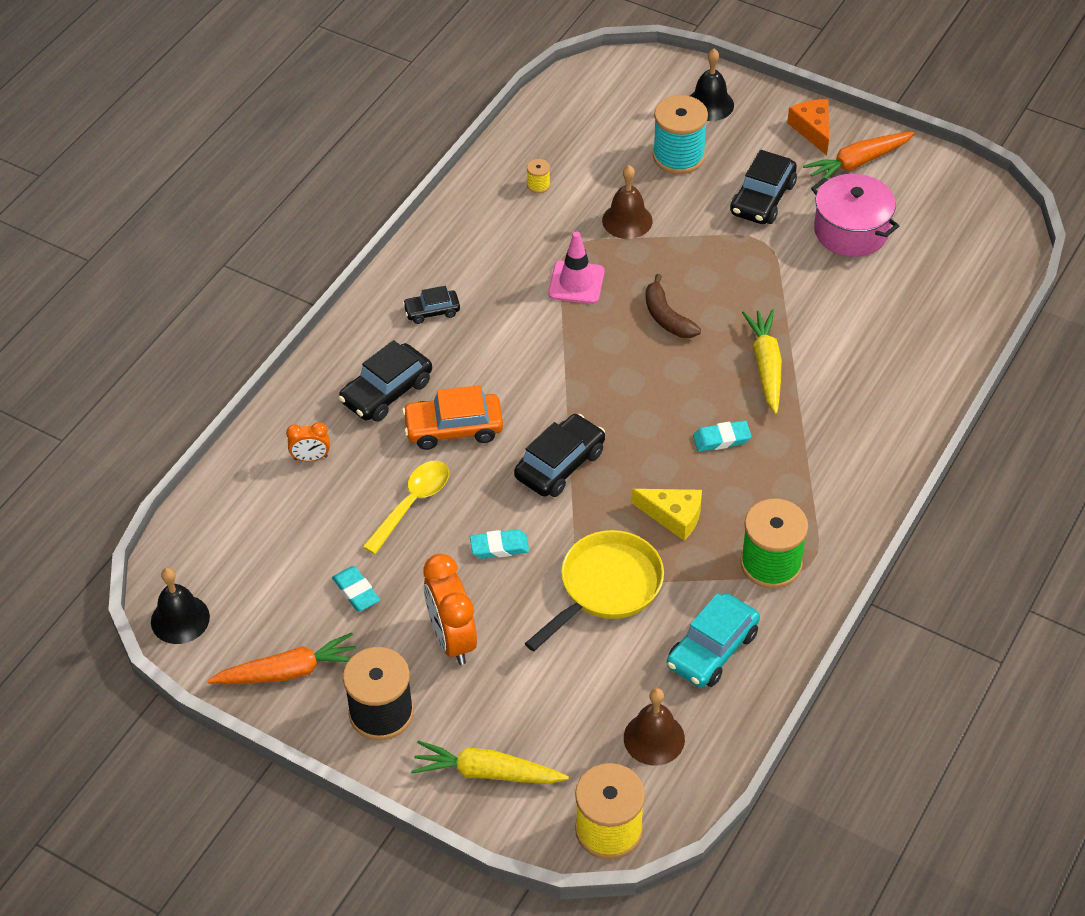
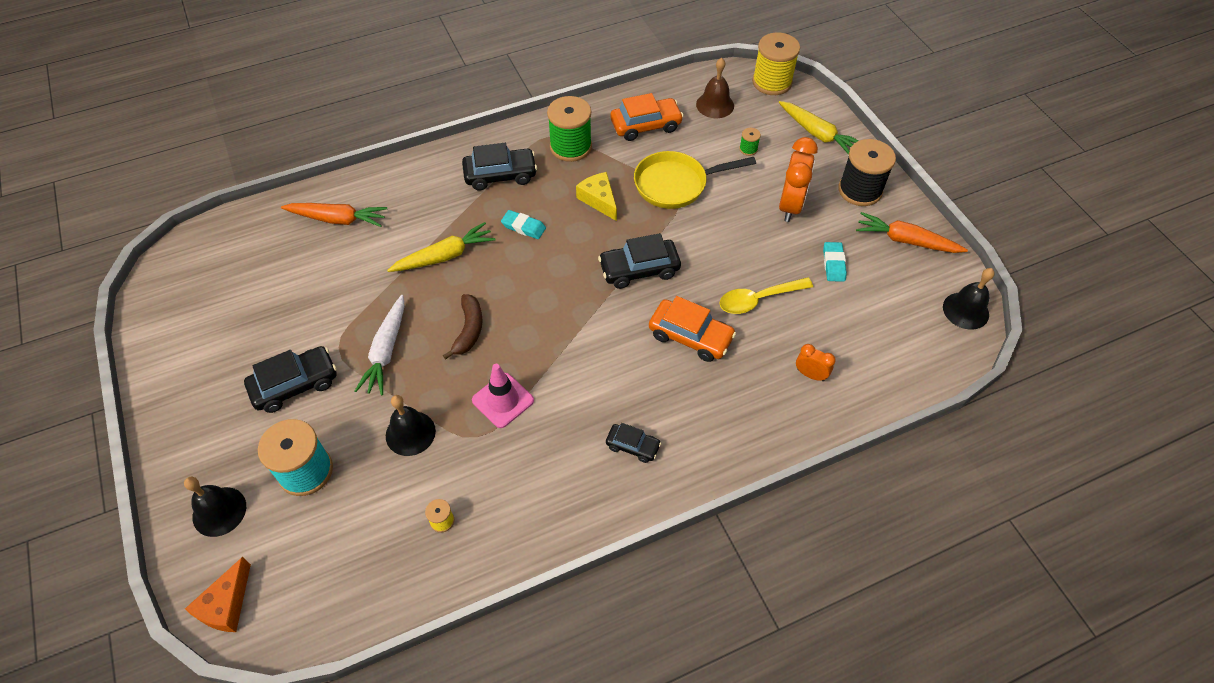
camera: 145 degrees left, 5 degrees up
black car [339,340,432,422] -> black car moved to [462,143,537,191]
turquoise eraser [470,529,529,559] -> none
brown bell [602,165,653,239] -> black bell [386,395,436,456]
turquoise car [667,593,760,687] -> orange car [610,93,684,141]
yellow carrot [742,309,782,414] -> yellow carrot turned 150 degrees counterclockwise [387,222,495,272]
orange cheese [787,99,829,155] -> orange cheese moved to [185,557,251,632]
orange carrot [803,132,915,181] -> orange carrot moved to [281,203,387,227]
pink pot [811,174,899,257] -> none
none -> white carrot [355,295,405,395]
none -> green spool [739,128,761,156]

